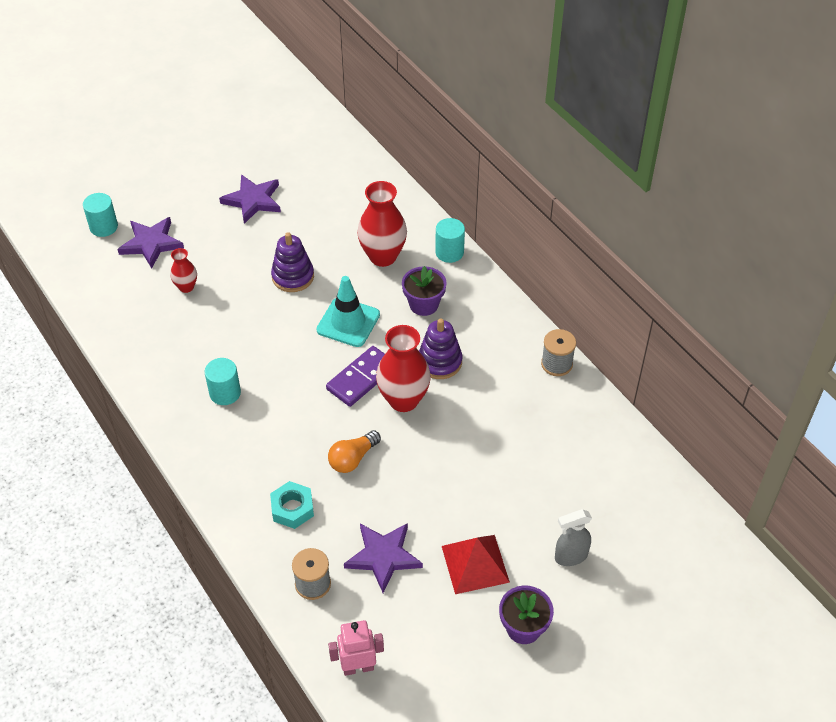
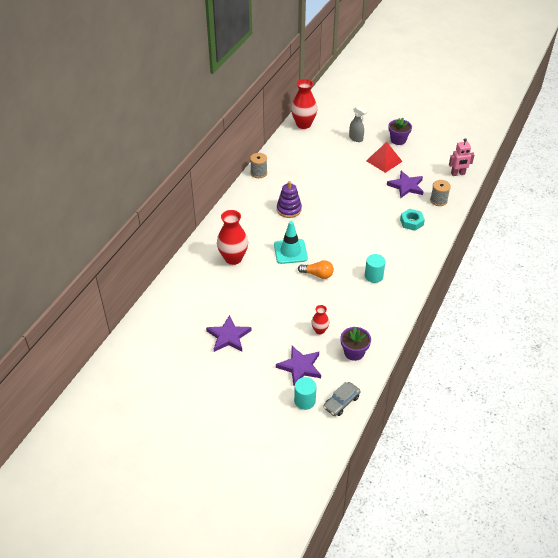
camera: 120 degrees left, 5 degrees down
purple stacking toy [271,232,314,292] -> none
purple domino [326,346,385,407] -> none
orange light bulb [328,430,381,473] -> orange light bulb moved to [298,260,334,279]
pink robot [328,620,384,676] -> pink robot turned 60 degrees counterclockwise [449,138,475,176]
red vase [376,325,431,412] -> red vase moved to [291,79,317,129]
purple flower pot [402,266,447,316] -> purple flower pot moved to [340,327,371,361]
turquoise cylinder [435,218,465,263] -> none
none -> grey car [323,382,361,416]

